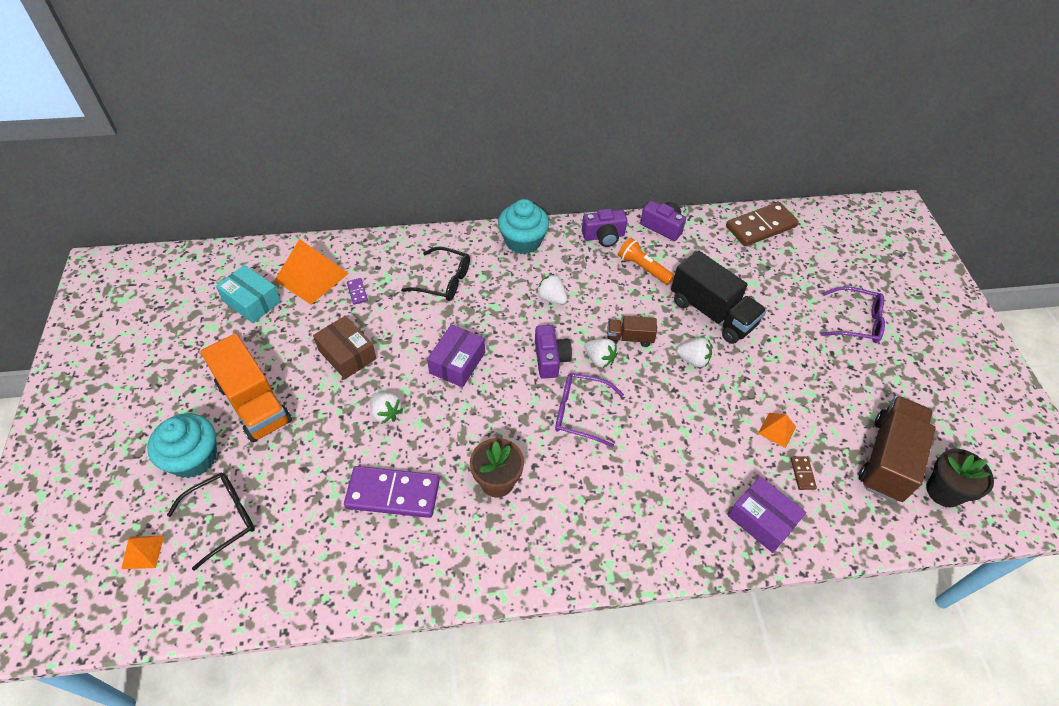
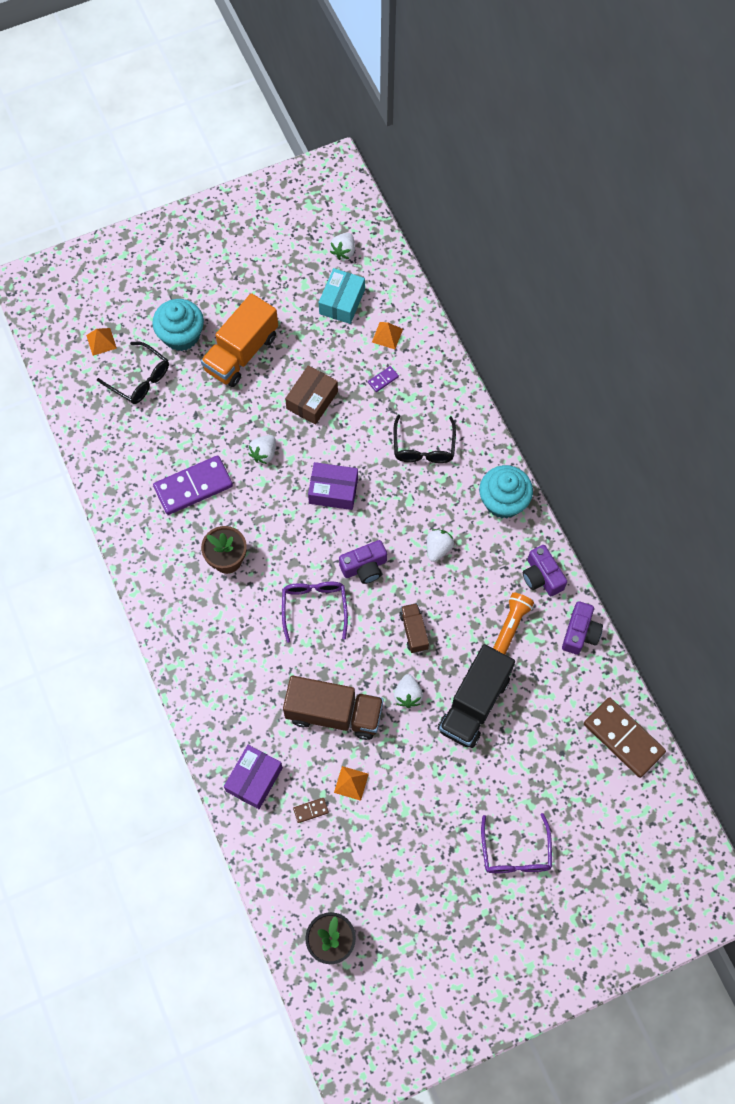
camera: 75 degrees right, 15 degrees up
orange pyramid [274,239,349,305] -> orange pyramid [372,322,403,349], size x0.50
purple domino [344,466,440,518] -> purple domino turned 75 degrees clockwise [153,455,233,515]
white strawberry [584,339,618,368] -> white strawberry moved to [330,233,355,260]
brown truck [859,396,936,502] -> brown truck moved to [283,676,384,740]

